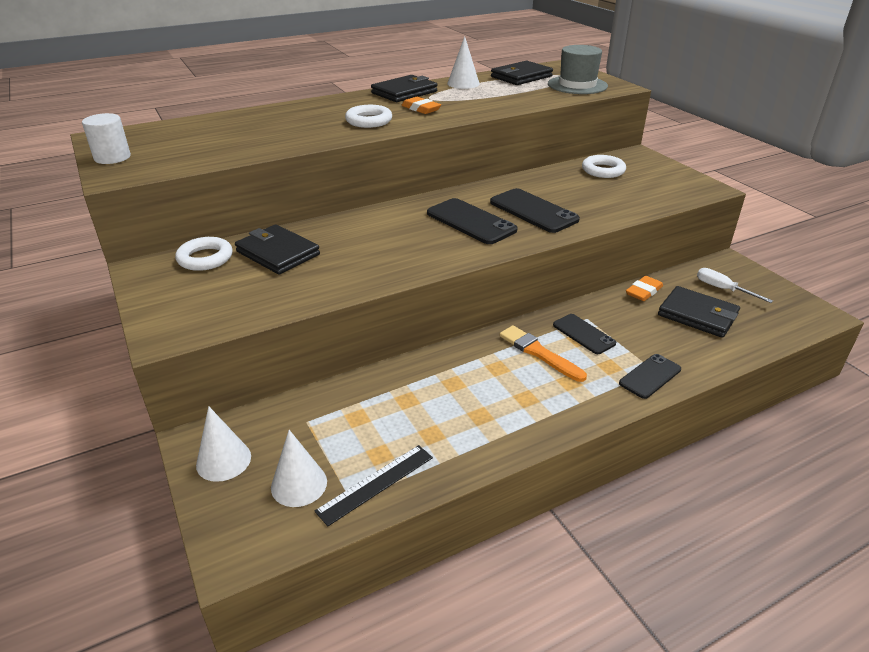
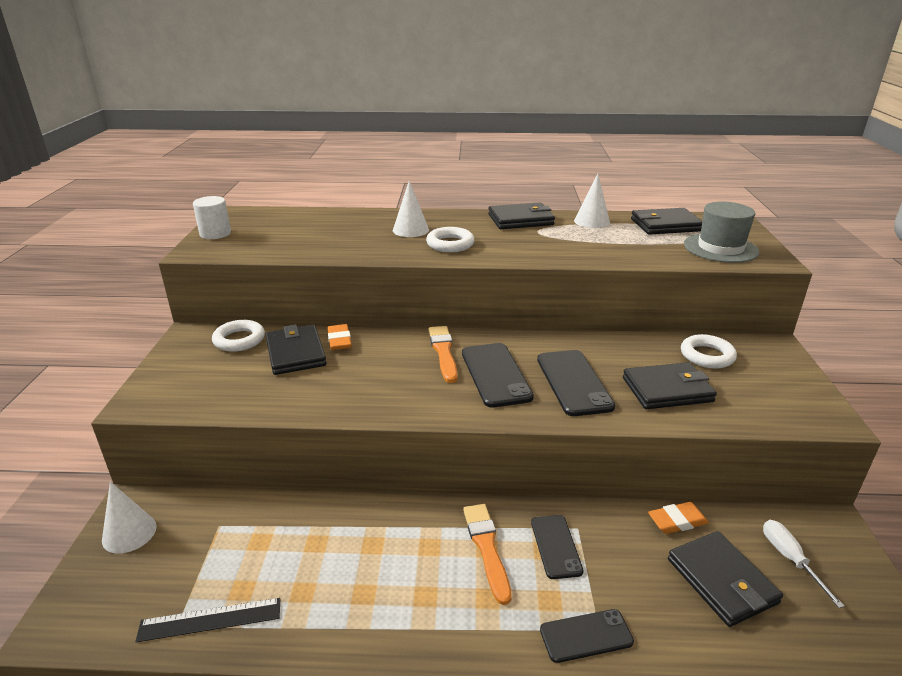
camera: 30 degrees right, 5 degrees down
white cone [271,430,327,507] -> white cone moved to [393,180,429,237]
orange eraser [401,97,441,114] -> orange eraser moved to [327,324,352,350]
none -> orange brush [429,326,458,383]
none -> black wallet [623,362,717,409]

